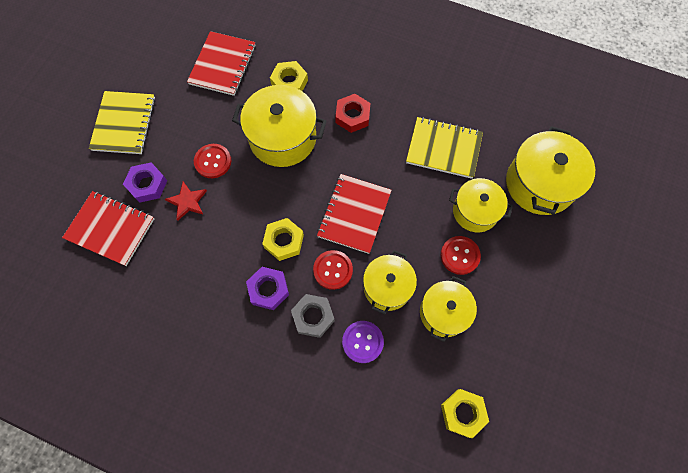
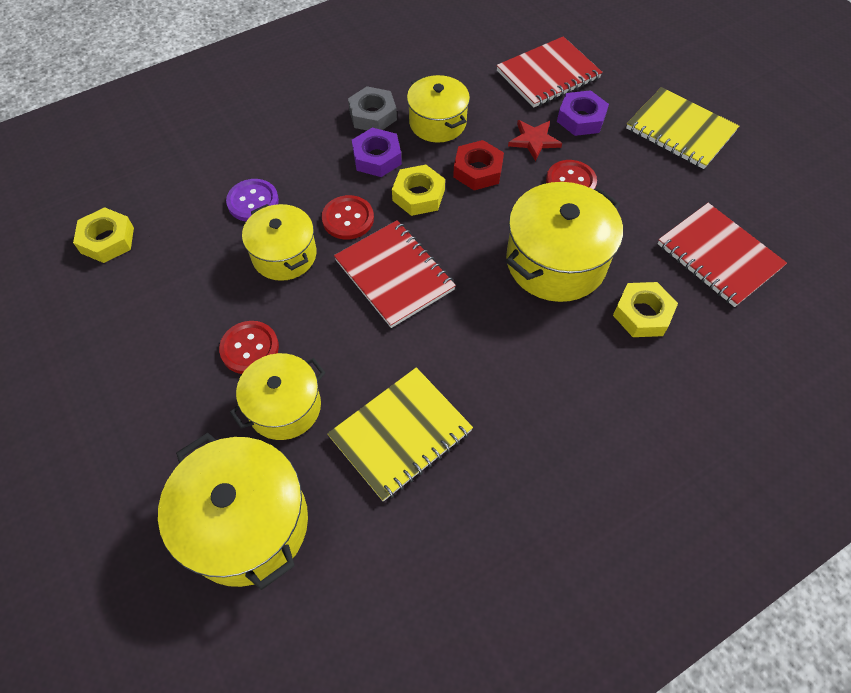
camera: 125 degrees right, 10 degrees down
grey nut [291,294,335,338] -> grey nut moved to [348,86,397,130]
red nut [335,94,371,133] -> red nut moved to [453,140,504,190]
yellow pot [420,276,477,342] -> yellow pot moved to [407,75,470,143]

